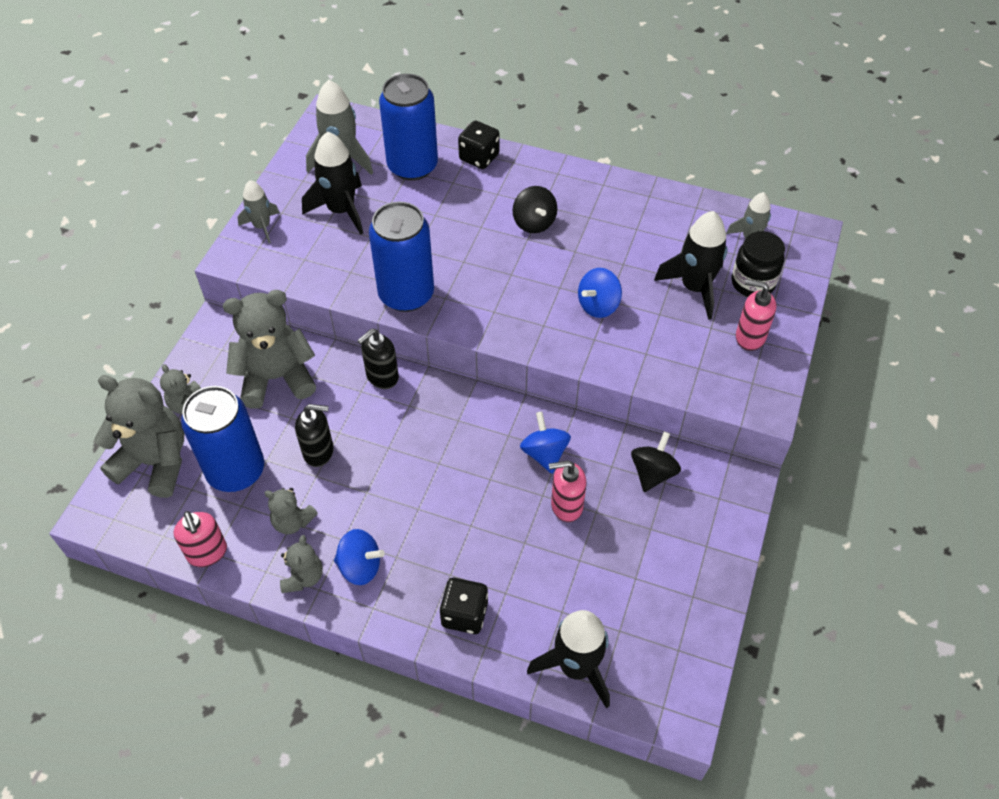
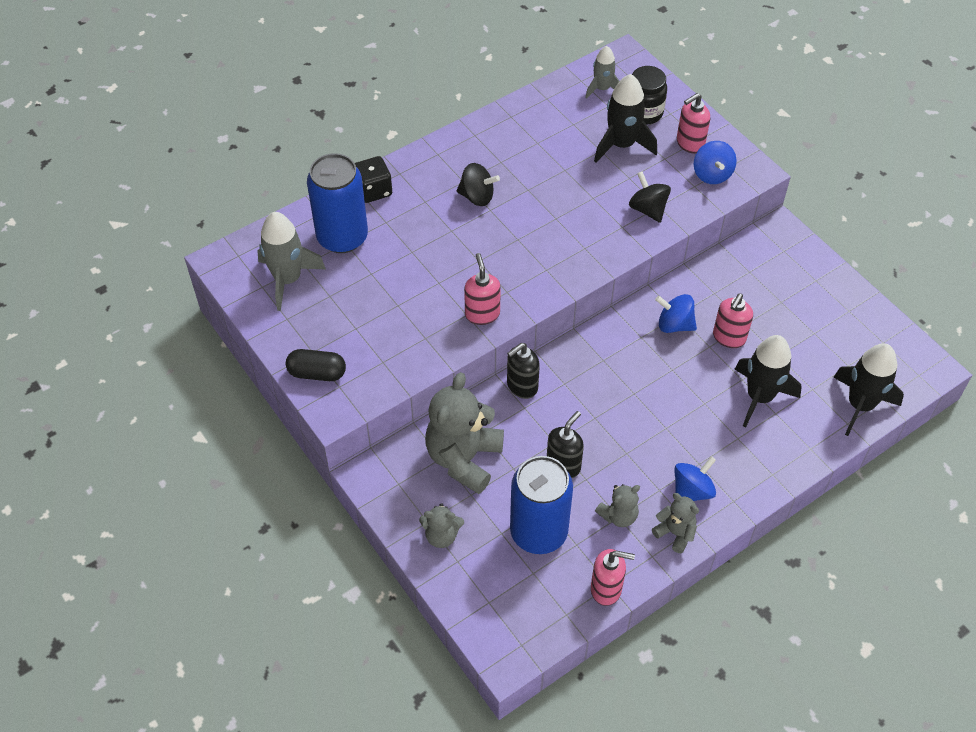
camera: 55 degrees left, 0 degrees up
grey teddy bear [94,375,184,498] -> none
grey rocket [237,180,280,243] -> black capsule [286,349,346,381]
black rocket [302,132,363,235] -> black rocket moved to [734,335,802,428]
black soap dispenser [357,328,399,389] -> black soap dispenser turned 60 degrees clockwise [507,343,540,399]
blue can [369,202,434,312] -> pink soap dispenser [464,253,501,325]
black dice [440,578,488,634] -> none
blue spinning top [578,268,622,318] -> blue spinning top moved to [694,141,737,184]
black spinning top [631,432,681,492] -> black spinning top moved to [629,171,671,223]

